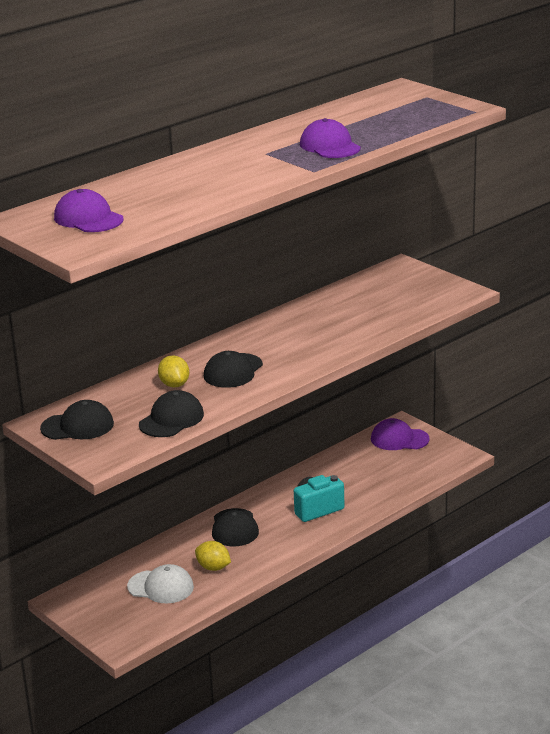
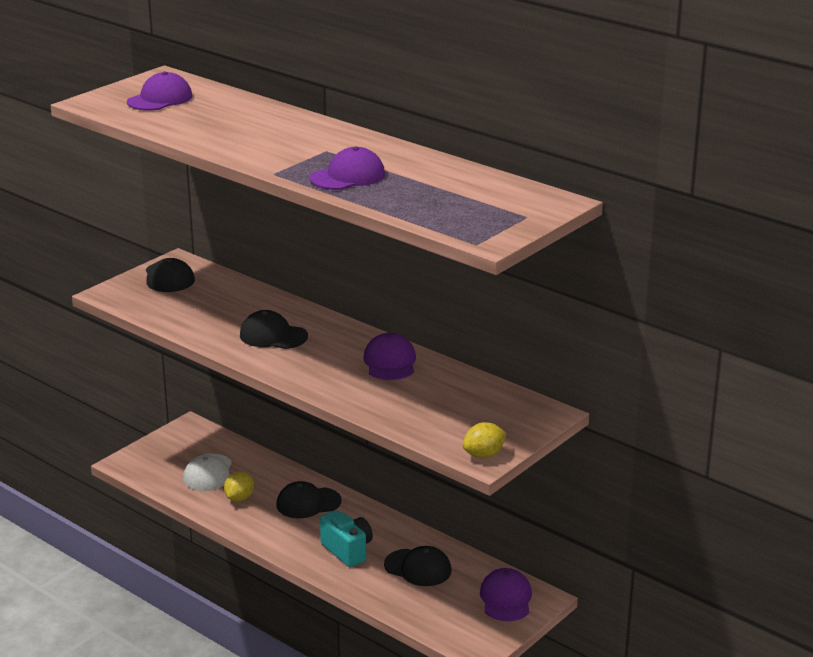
camera: 80 degrees right, 0 degrees up
black cap [139,390,204,437] -> black cap moved to [384,546,452,586]
yellow lemon [158,355,189,388] -> yellow lemon moved to [463,422,506,458]
none -> purple cap [363,333,416,380]

